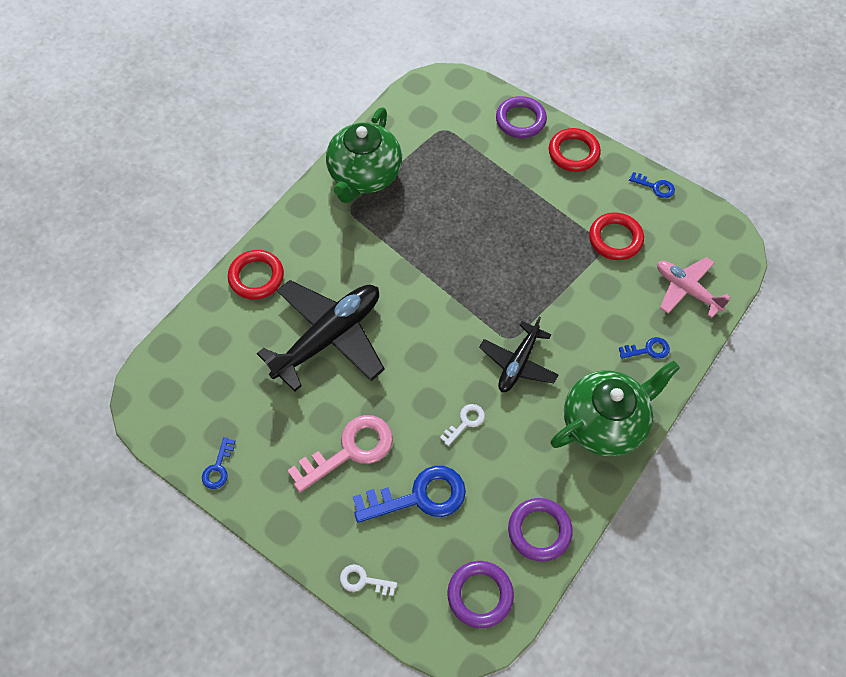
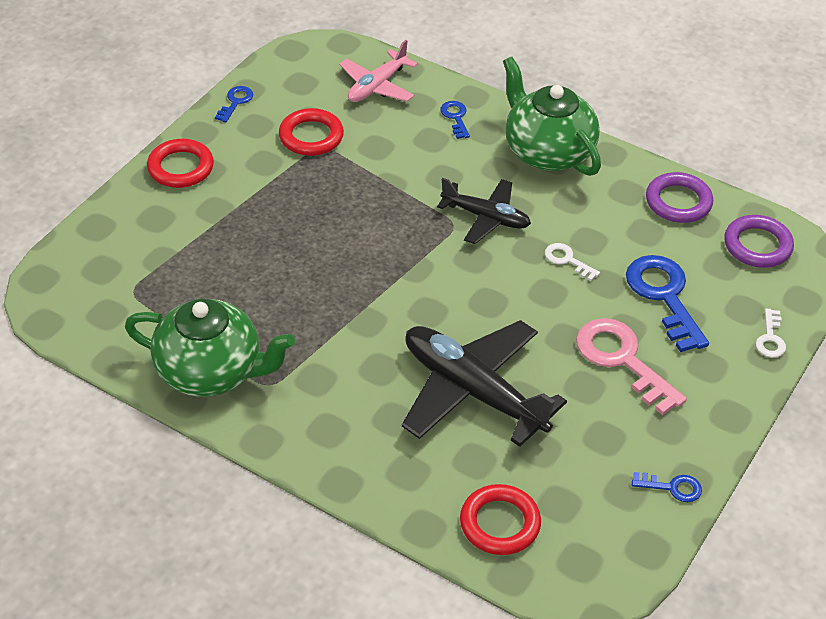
camera: 95 degrees left, 15 degrees down
red ring [228,250,284,299] -> red ring moved to [460,484,541,555]
purple ring [496,96,547,138] -> none

